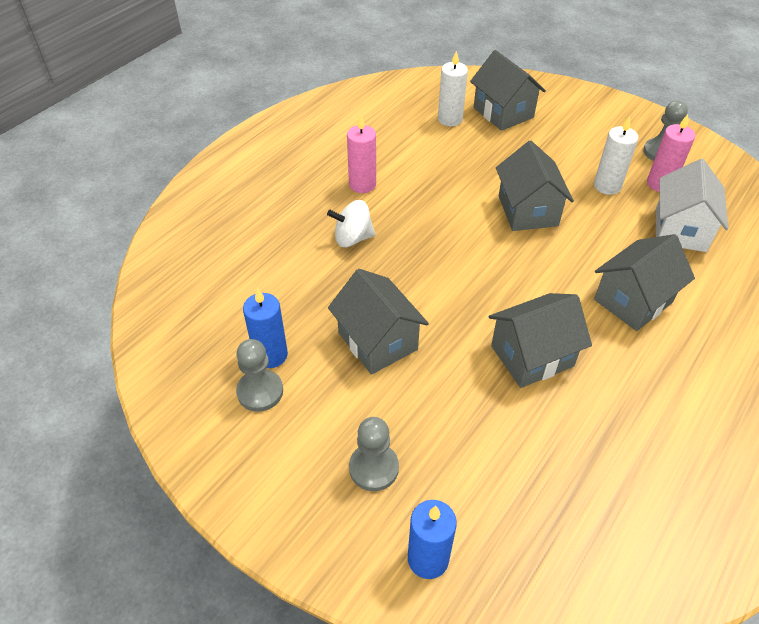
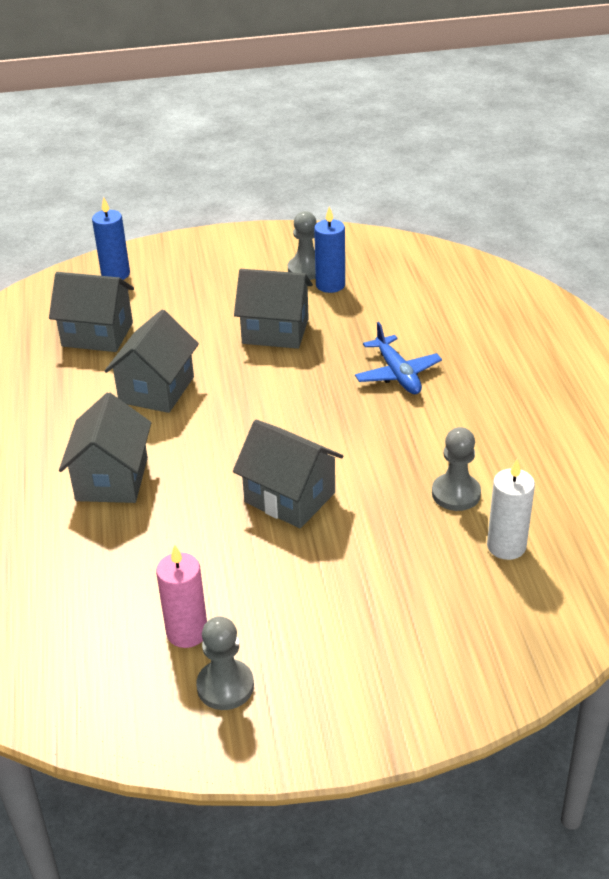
camera: 135 degrees right, 10 degrees down
white spinning top [327,200,375,247] -> blue plane [355,322,442,394]
pink candle [347,116,376,193] -> none
grey pawn [349,417,399,491] -> grey pawn moved to [432,427,481,511]
grey house [470,50,546,131] -> grey house moved to [49,272,134,352]
white candle [594,116,639,195] -> none
white house [656,159,728,252] -> none

